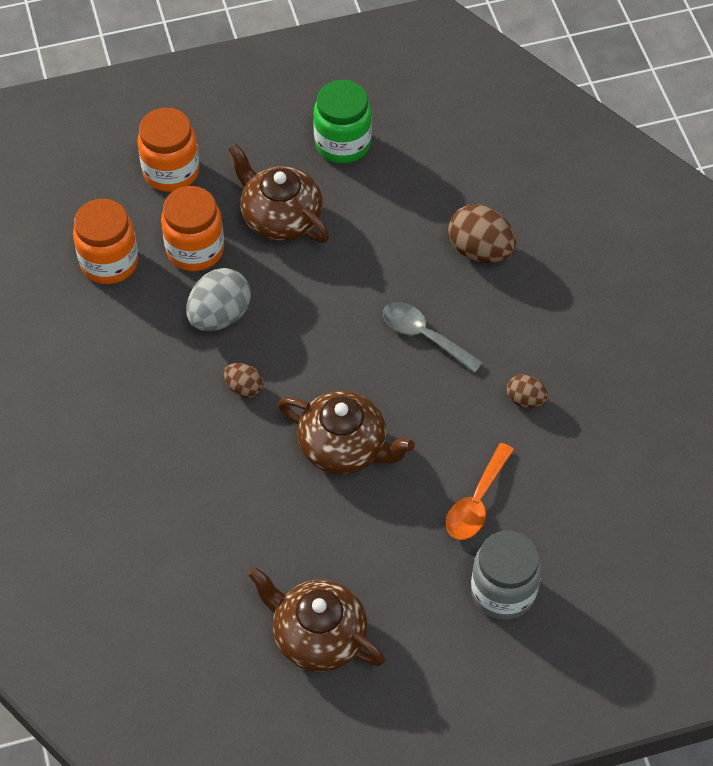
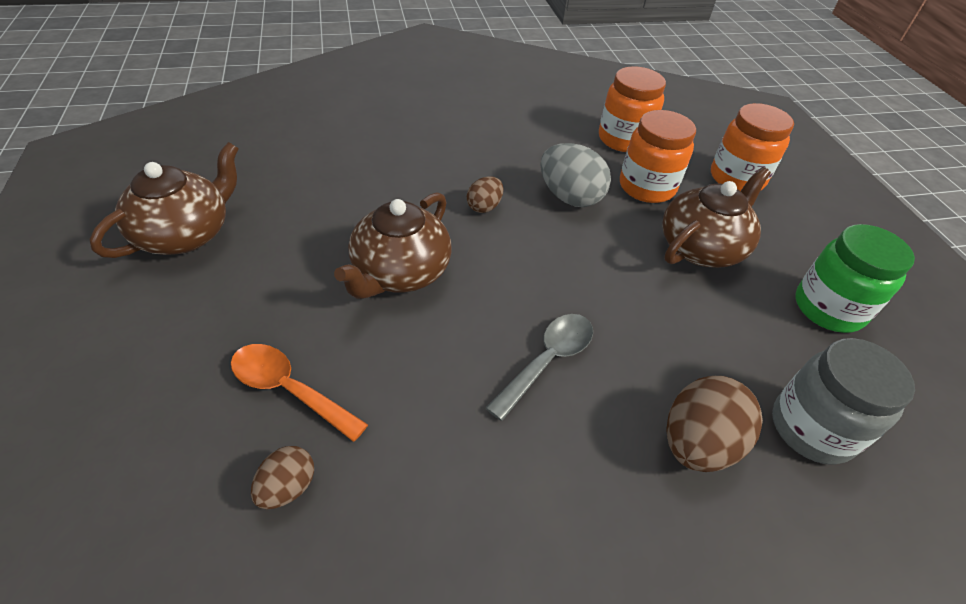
camera: 90 degrees right, 10 degrees down
grey jar [471,530,542,620] -> grey jar moved to [772,338,915,465]
brown egg [507,374,548,408] -> brown egg moved to [251,446,314,509]

